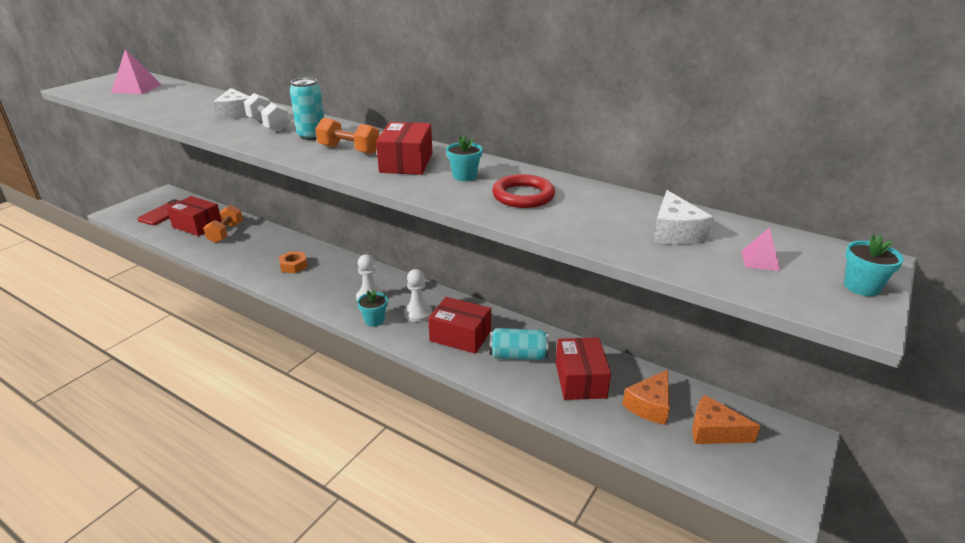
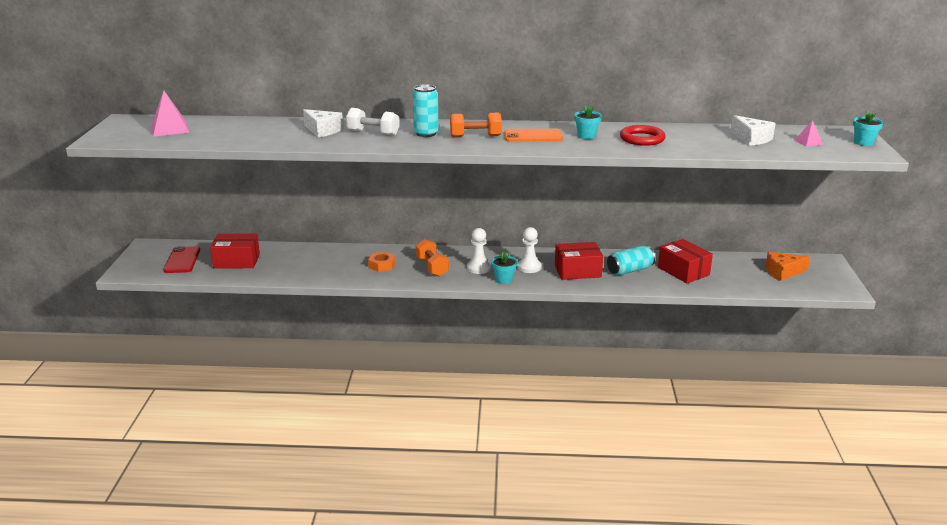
camera: 30 degrees left, 5 degrees down
orange dumbbell [203,205,243,243] -> orange dumbbell moved to [416,239,449,277]
red box [376,122,432,175] -> orange phone [504,129,563,142]
orange cheese [622,370,670,425] -> none

